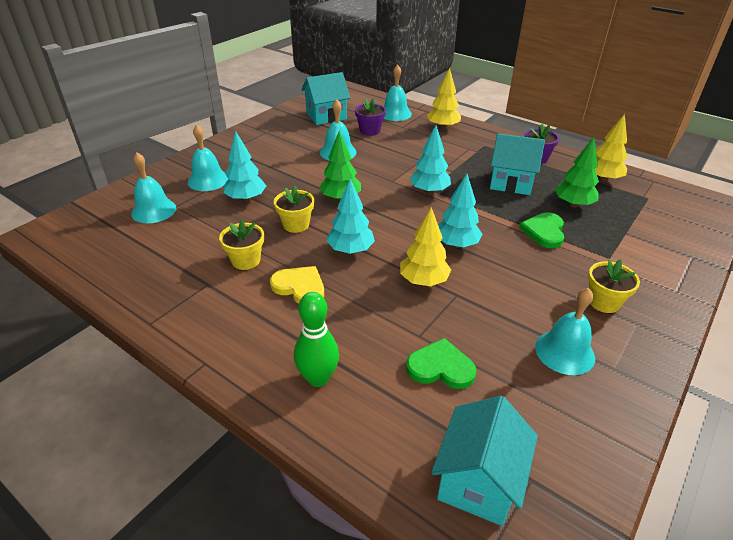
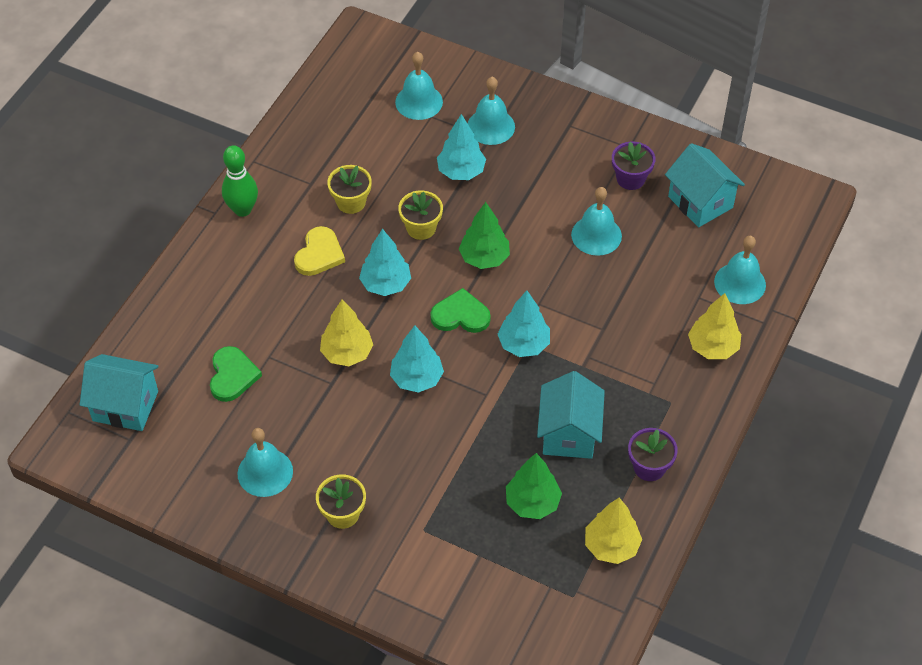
camera: 80 degrees right, 15 degrees up
green bowling pin [294,292,339,387] -> green bowling pin moved to [222,145,258,217]
purple flower pot [355,99,386,136] -> purple flower pot moved to [612,141,655,190]
green heart [519,212,564,248] -> green heart moved to [430,288,491,333]

